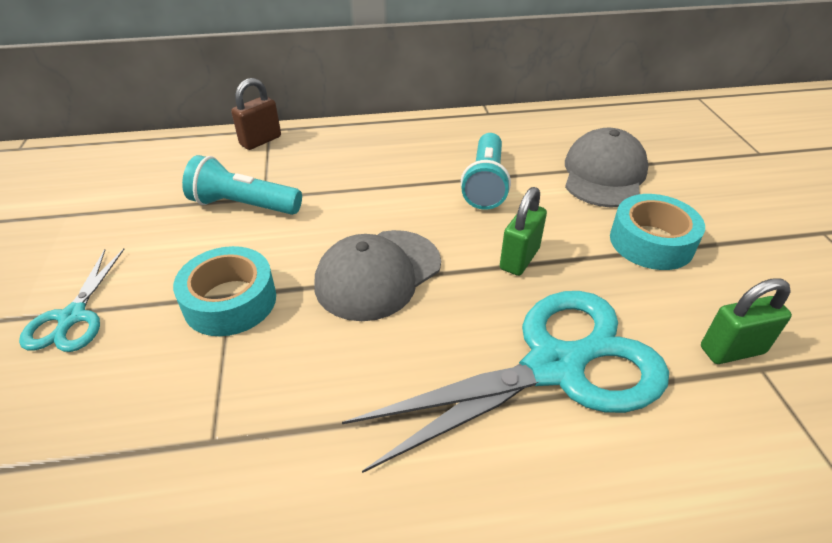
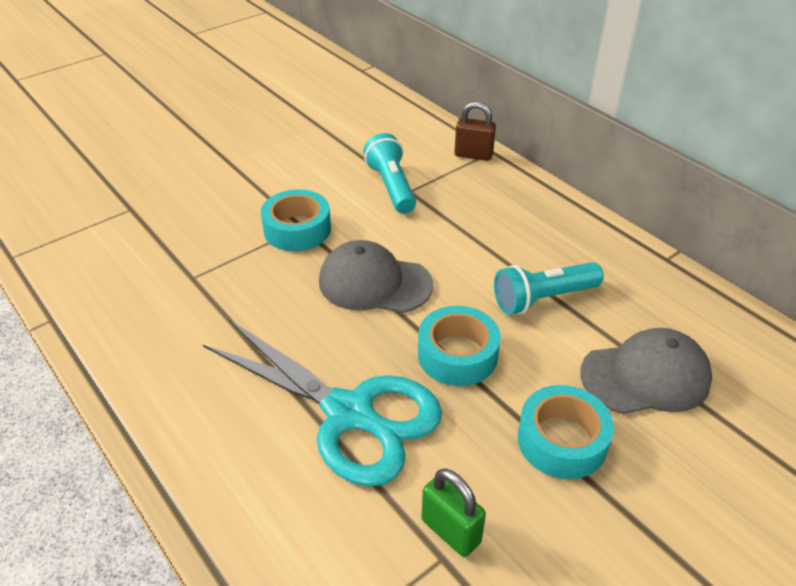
camera: 60 degrees right, 0 degrees up
turquoise scissors [19,249,124,352] -> none
green padlock [500,187,547,276] -> turquoise tape [418,306,501,386]

